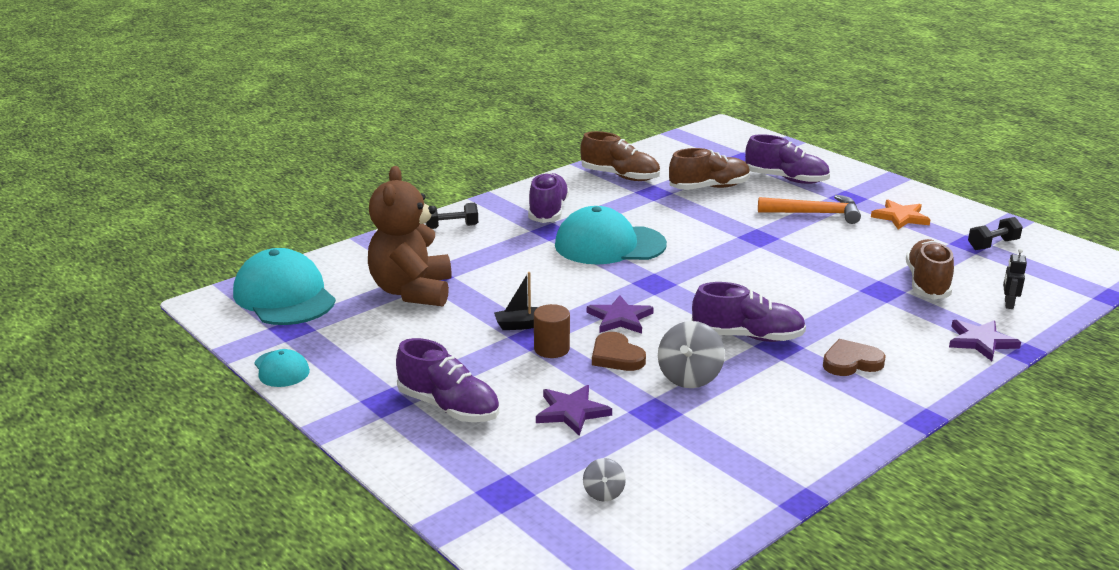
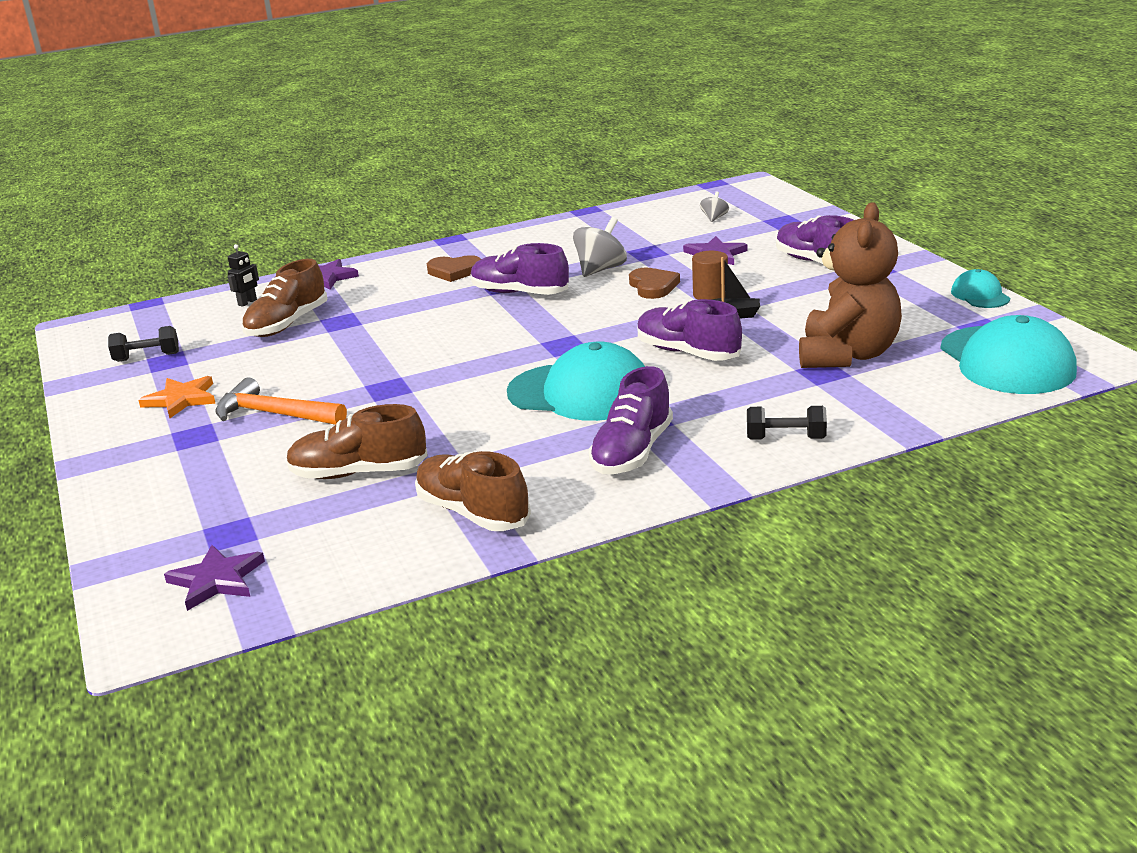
camera: 160 degrees left, 0 degrees up
purple star [587,295,654,334] -> purple star moved to [164,545,265,611]
purple shoe [745,134,830,184] -> purple shoe moved to [637,299,742,361]

